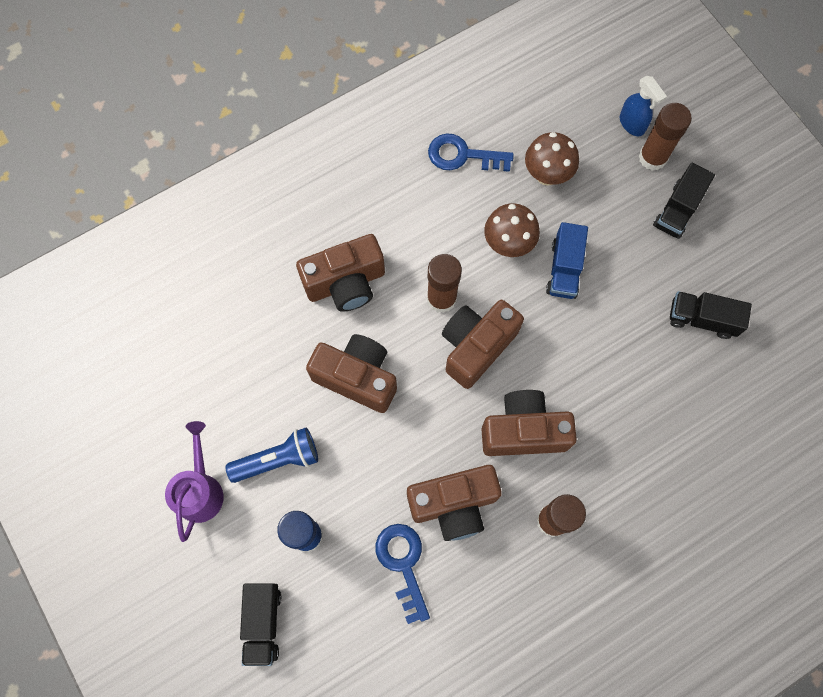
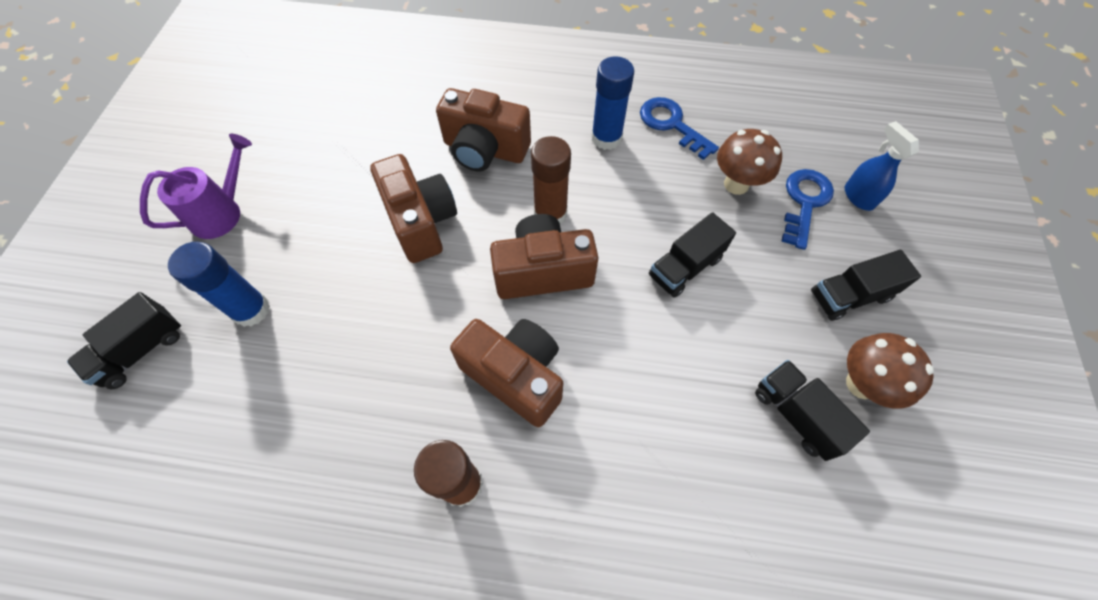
camera: 40 degrees right, 10 degrees down
blue flashlight [226,428,318,483] -> none
blue key [375,524,430,624] -> blue key moved to [781,169,834,250]
brown camera [407,465,502,541] -> none
brown mushroom [484,203,540,257] -> brown mushroom moved to [846,333,934,409]
blue truck [546,222,588,299] -> black truck [649,212,736,298]
blue spray bottle [620,76,667,136] -> blue spray bottle turned 150 degrees clockwise [845,121,919,211]
brown glue stick [639,103,692,171] -> none
none -> blue glue stick [591,56,634,150]

